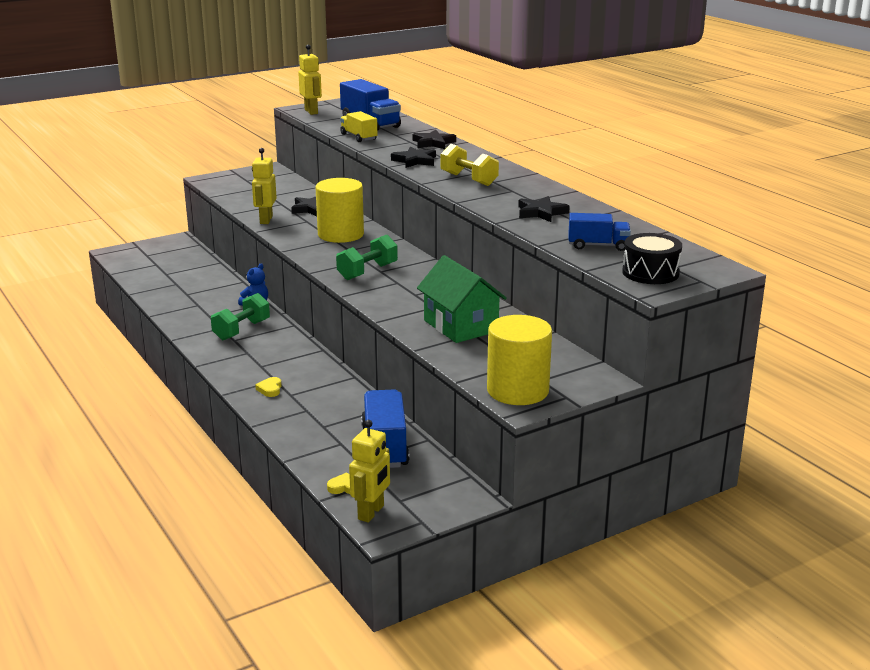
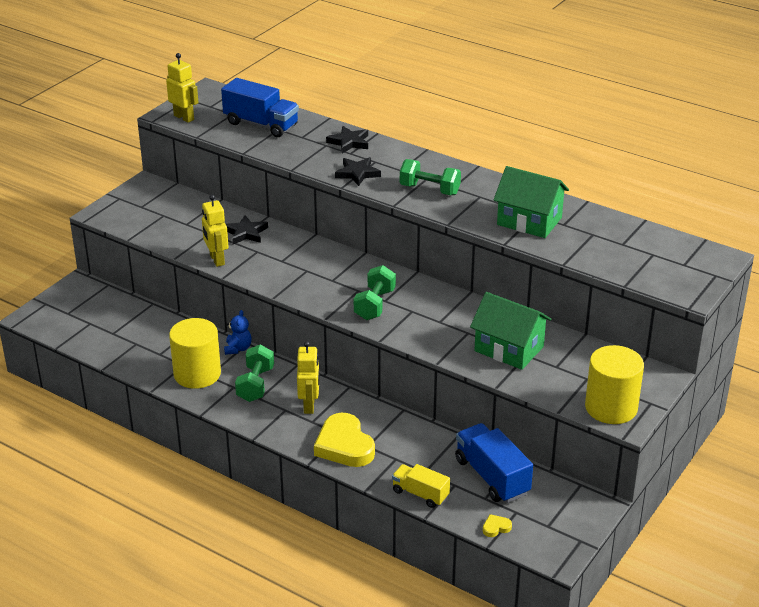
camera: 25 degrees left, 10 degrees up
yellow heart [255,377,282,397] -> yellow heart [314,413,375,467], size x2.43
yellow cylinder [316,178,364,243] -> yellow cylinder moved to [169,318,221,389]
yellow truck [340,111,377,142] -> yellow truck moved to [392,464,450,508]
yellow robot [349,420,390,523] -> yellow robot moved to [297,341,320,414]
yellow dumbbell [441,144,499,186] -> green dumbbell [400,159,461,195]
black star [518,196,570,222] -> green house [494,166,569,238]
blue truck [568,213,631,251] -> none
black drum [622,233,682,284] -> none

